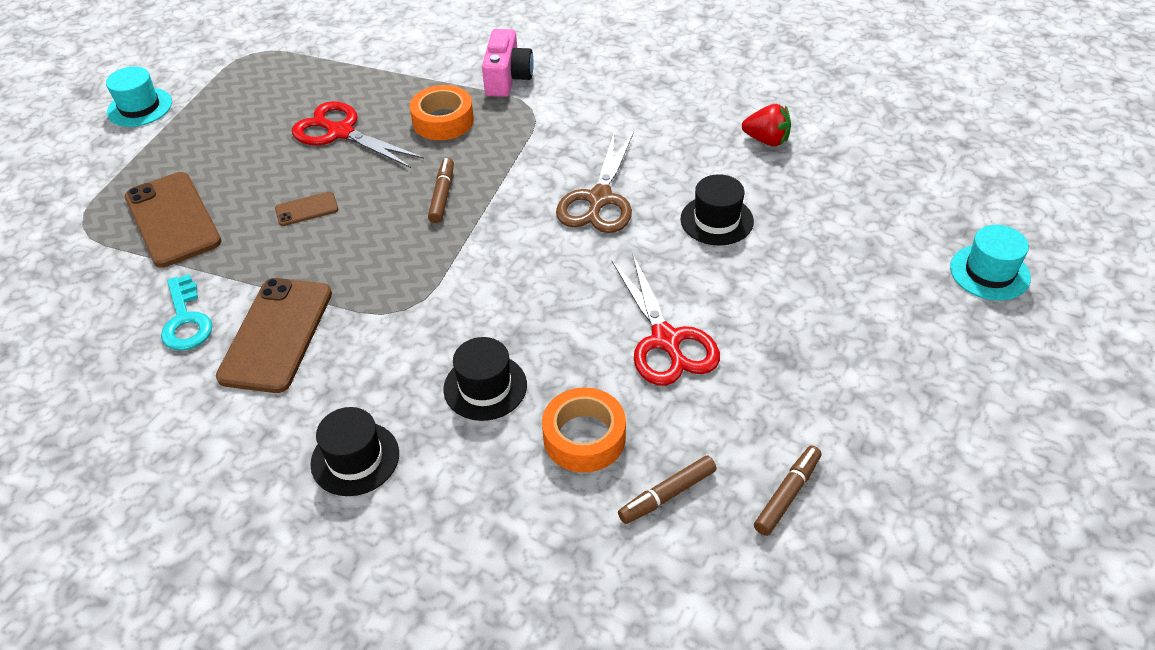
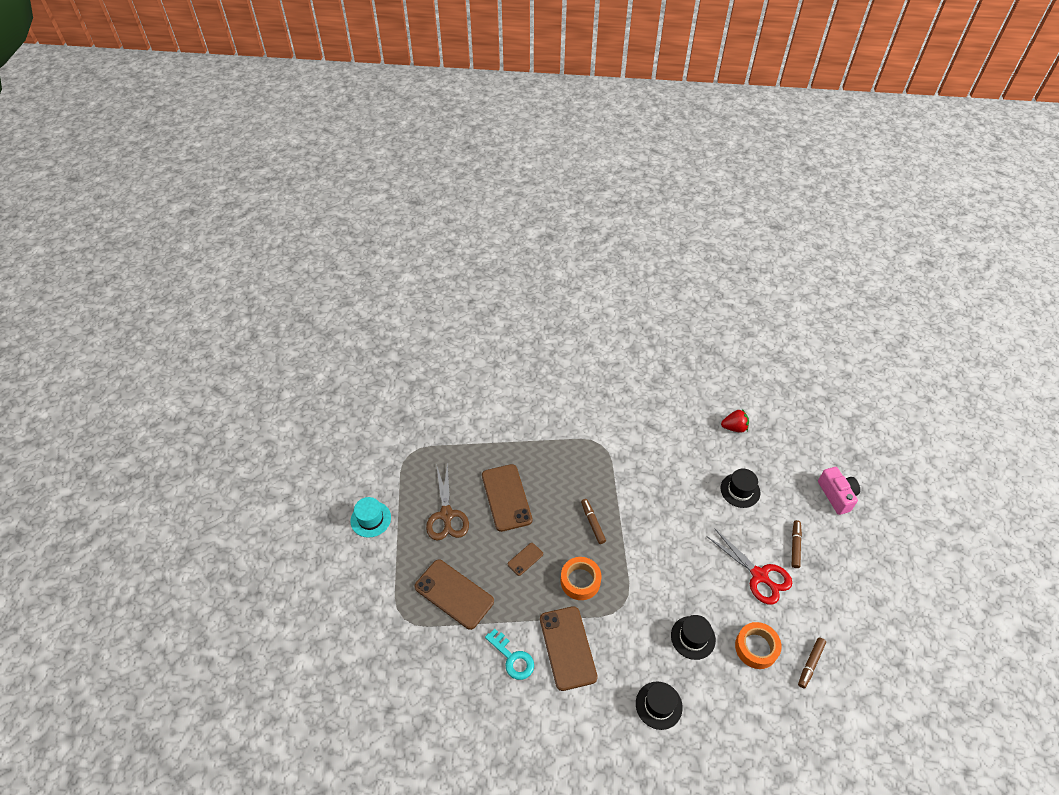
camera: 25 degrees left, 5 degrees up
red scissors [292,101,424,168] -> brown phone [482,464,532,532]
orange tape [410,85,474,140] -> orange tape moved to [561,557,602,600]
pink camera [482,29,534,97] -> pink camera moved to [818,467,860,515]
brown scissors [556,131,634,233] -> brown scissors moved to [426,462,469,541]
brown marker [754,446,822,536] -> brown marker moved to [792,520,802,568]
turquoise hat [950,225,1031,301] -> none

